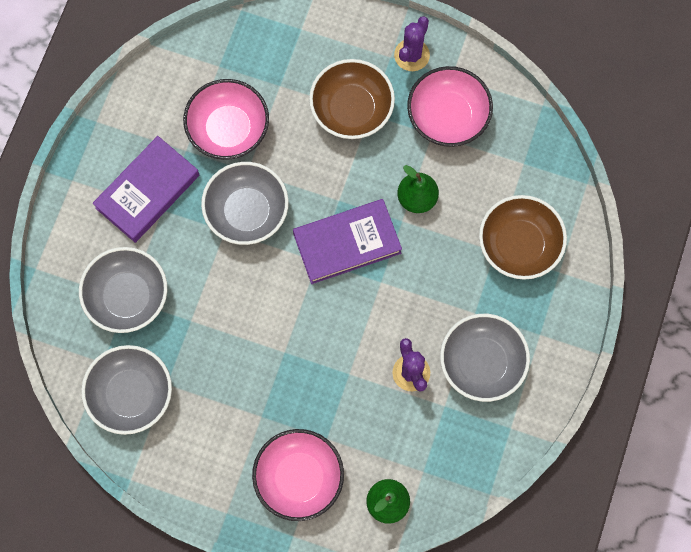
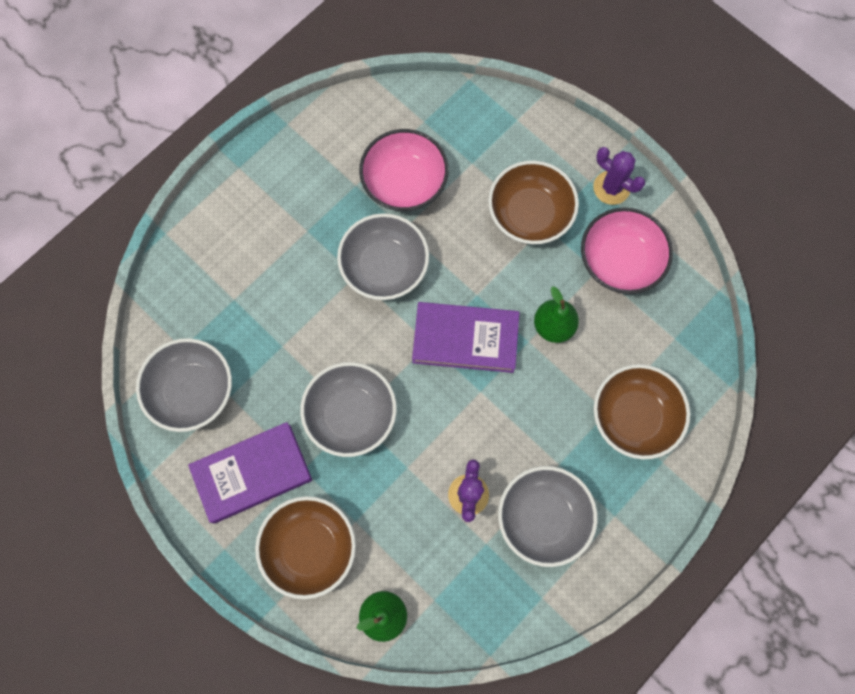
camera: 25 degrees right, 0 degrees up
grey bowl [79,247,167,333] -> grey bowl moved to [300,362,397,457]
purple book [93,136,199,243] -> purple book moved to [188,422,312,524]
pink bowl [252,429,344,521] -> brown bowl [255,496,356,599]
purple cactus [394,16,430,71] -> purple cactus turned 75 degrees clockwise [593,147,645,205]

